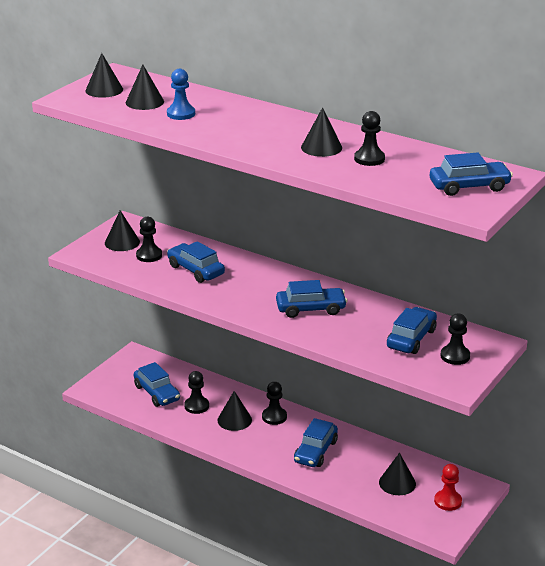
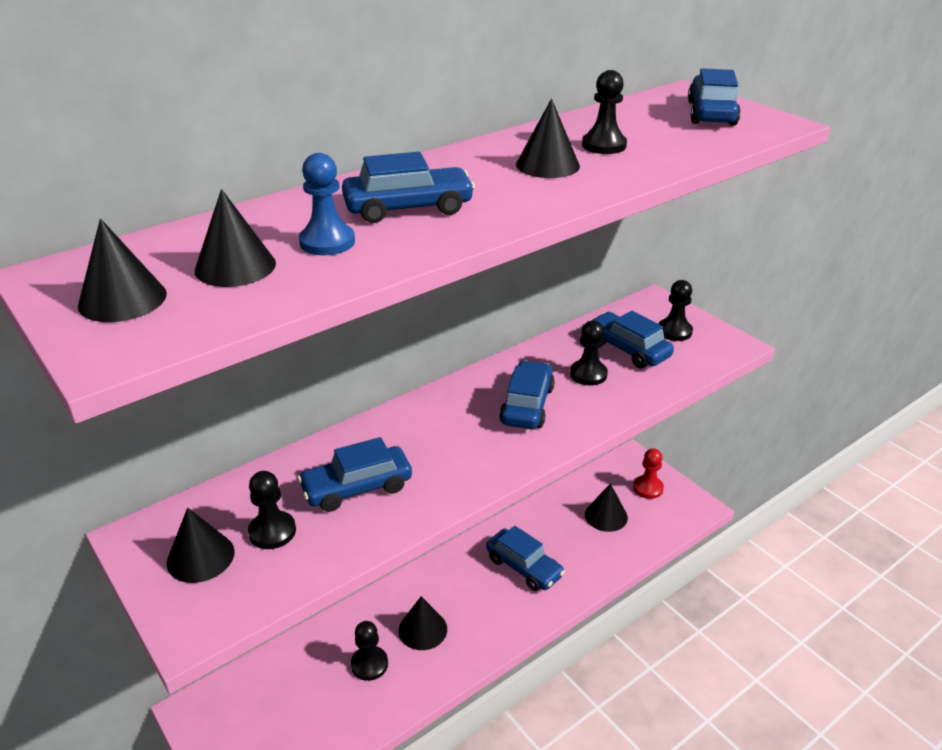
camera: 70 degrees left, 5 degrees up
blue car [134,362,180,407] -> blue car moved to [342,152,475,223]
black pawn [262,382,287,425] -> black pawn moved to [570,321,608,385]

